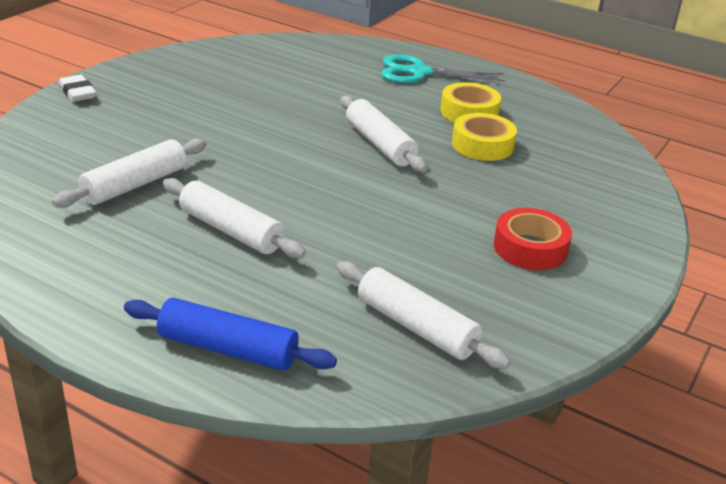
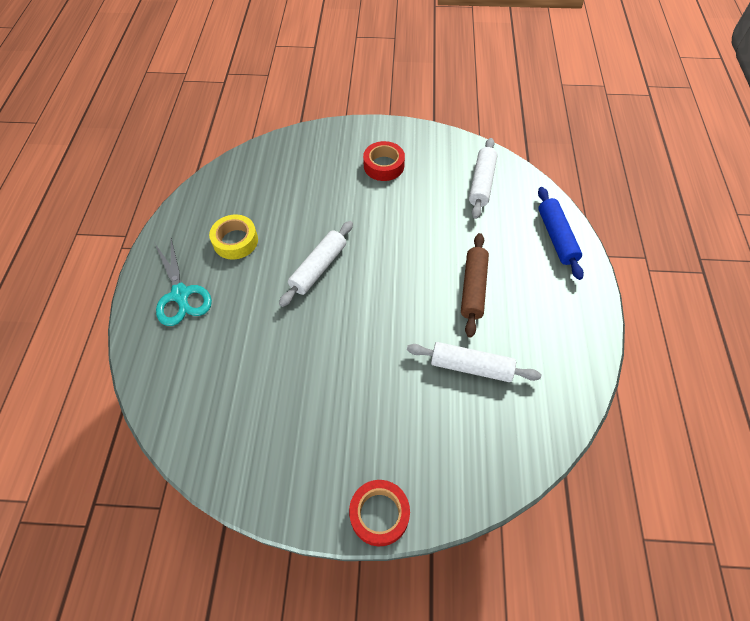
camera: 115 degrees left, 25 degrees up
white eraser [59,75,96,102] -> red tape [349,480,410,546]
white rolling pin [163,178,306,259] -> brown rolling pin [461,233,489,338]
yellow tape [452,113,517,161] -> none

